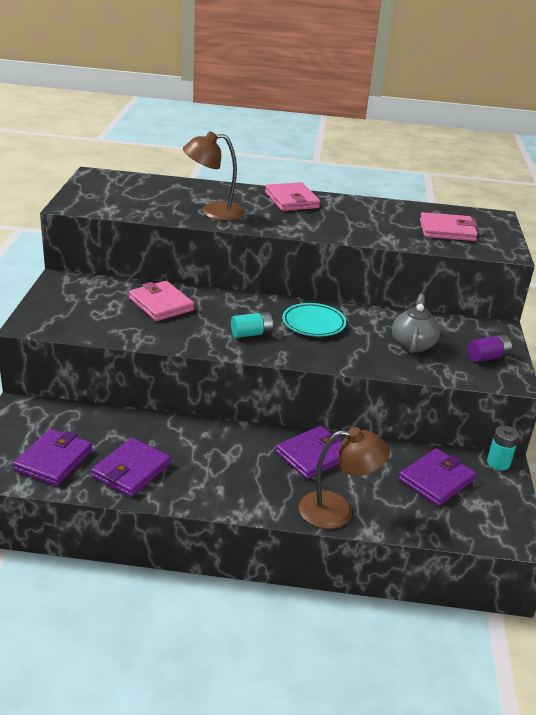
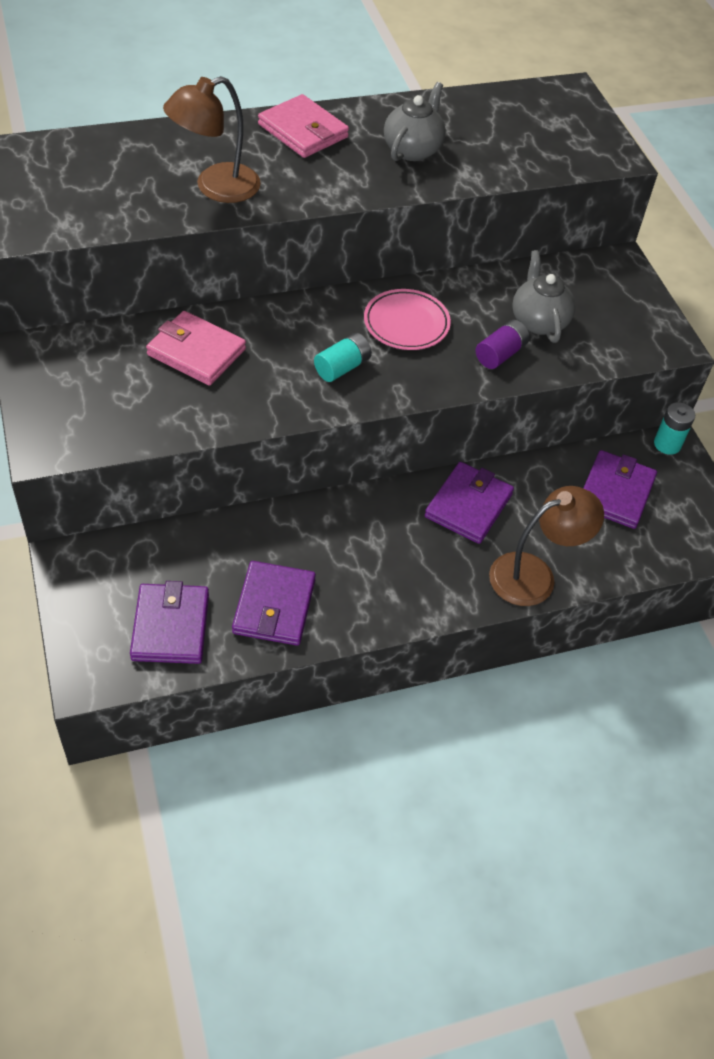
camera: 25 degrees left, 20 degrees up
turquoise plate [282,303,346,337] -> pink plate [364,289,451,350]
pink wallet [420,212,478,241] -> none
purple battery [468,334,512,362] -> purple battery moved to [476,320,530,369]
none -> grey teapot [384,82,446,161]

